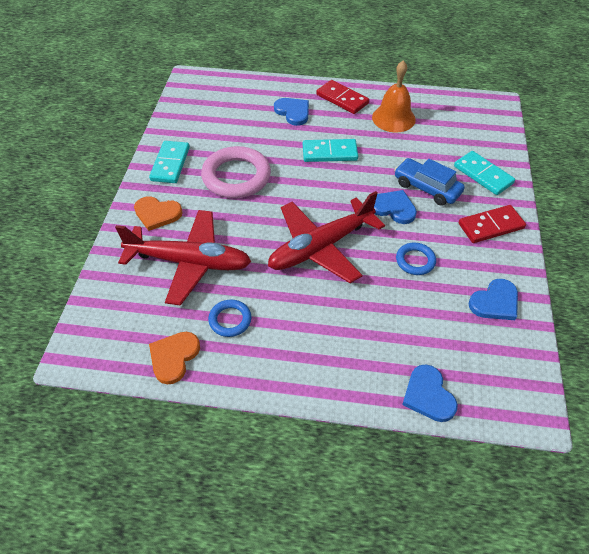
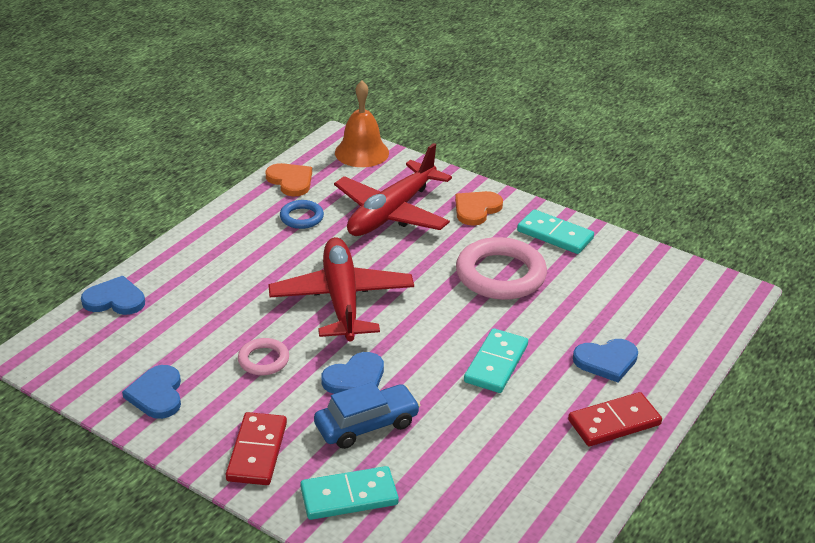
camera: 115 degrees right, 15 degrees down
orange bell [372,60,416,132] -> orange bell moved to [335,81,389,167]
blue ring [396,243,436,275] -> pink ring [238,338,289,375]

